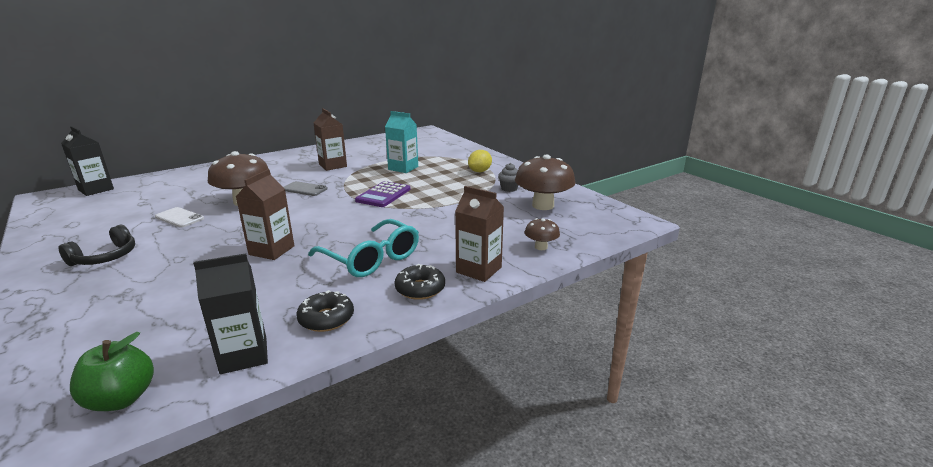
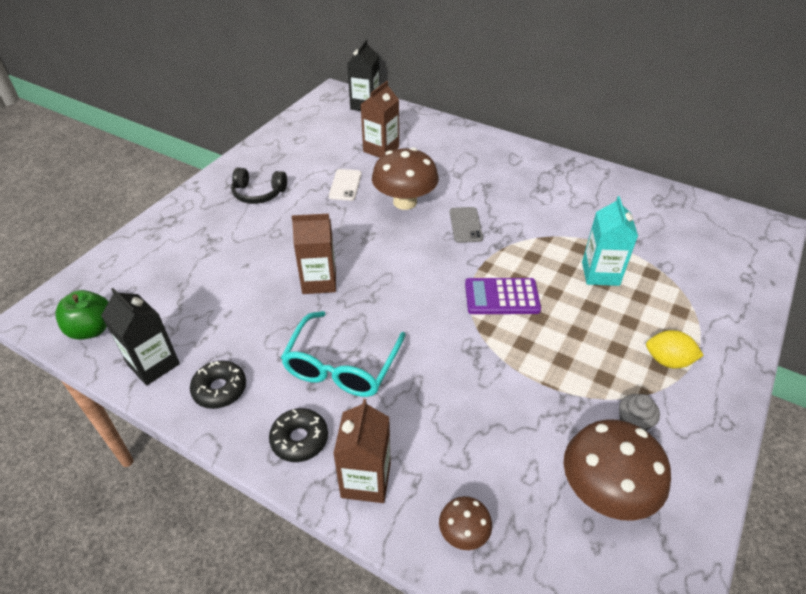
camera: 65 degrees right, 20 degrees up
brown carton [314,108,347,171] -> brown carton moved to [361,81,399,158]

